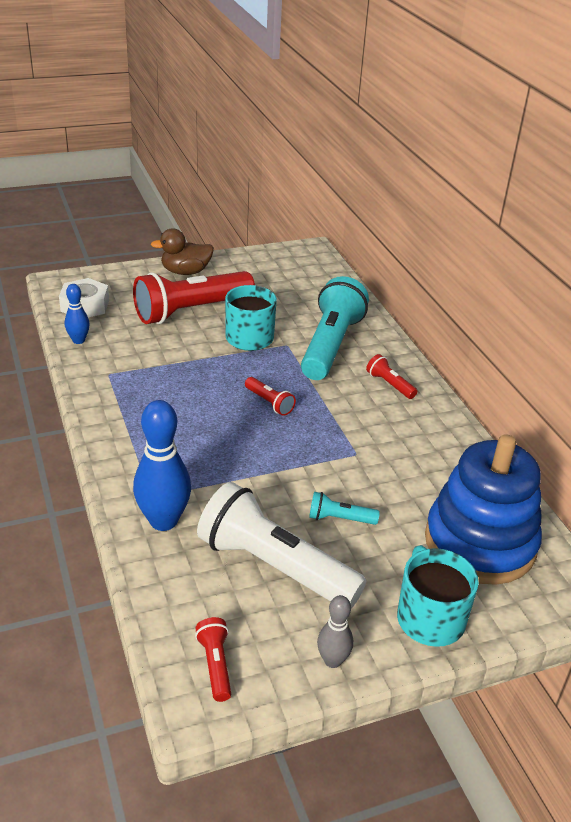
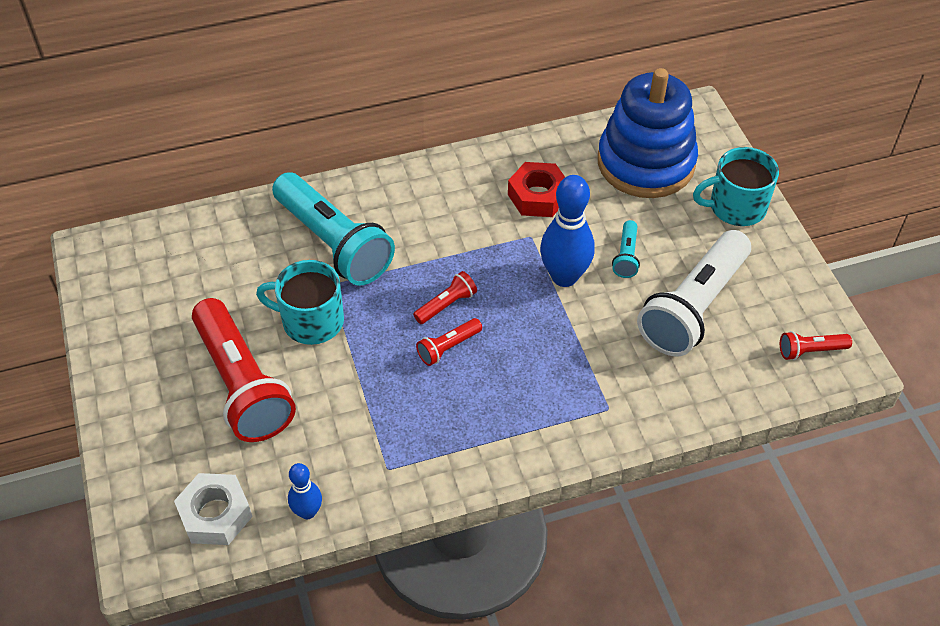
camera: 85 degrees left, 15 degrees up
blue bowling pin [133,400,191,531] -> blue bowling pin moved to [540,175,595,287]
brown duck [151,229,214,275] -> none
turquoise flashlight [301,276,369,380] -> turquoise flashlight turned 150 degrees counterclockwise [272,172,395,286]
grey bowling pin [317,595,353,668] -> none
red flashlight [366,354,417,399] -> red flashlight moved to [416,318,482,366]
none -> red nut [508,162,565,217]

